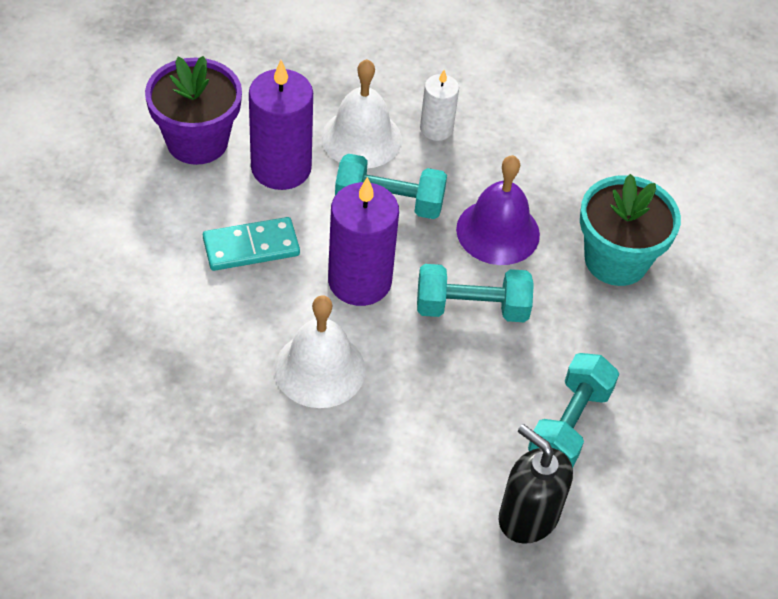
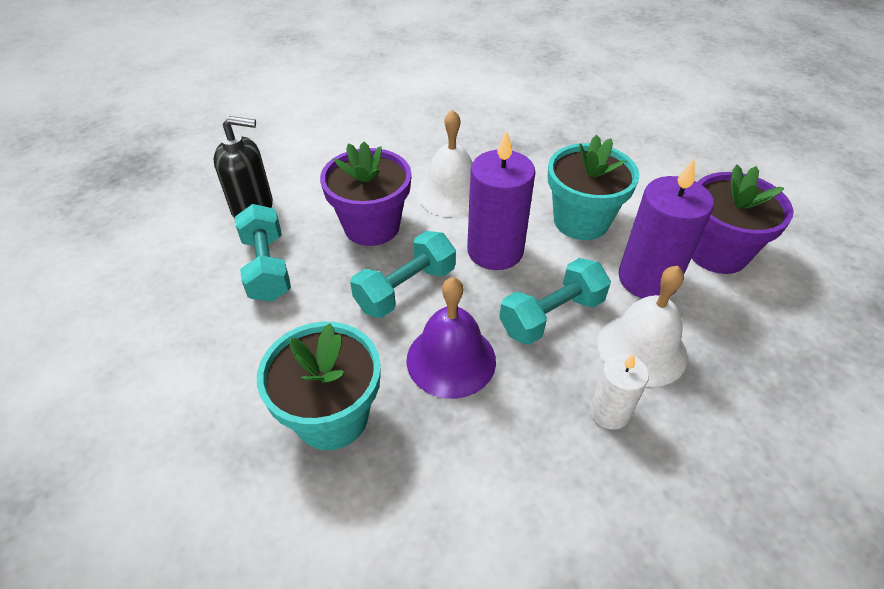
camera: 140 degrees right, 5 degrees down
turquoise domino [203,217,300,271] -> turquoise flower pot [548,135,640,240]
none -> purple flower pot [320,142,411,246]

